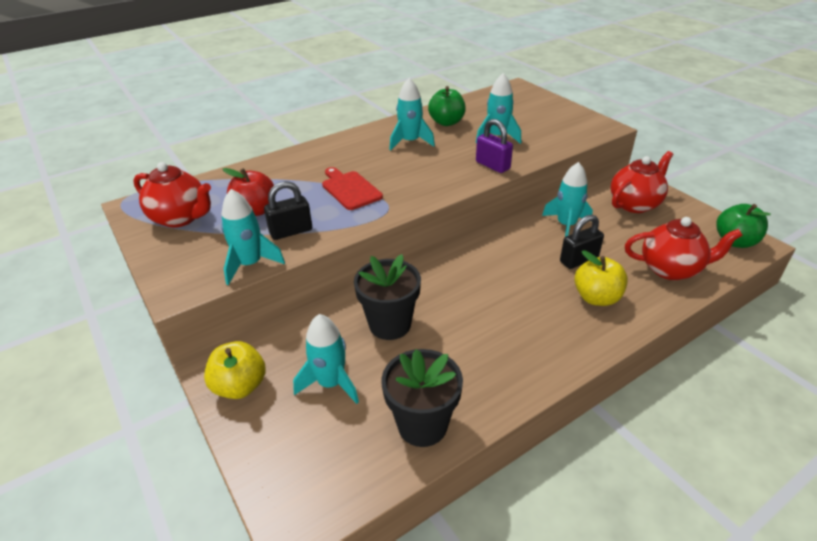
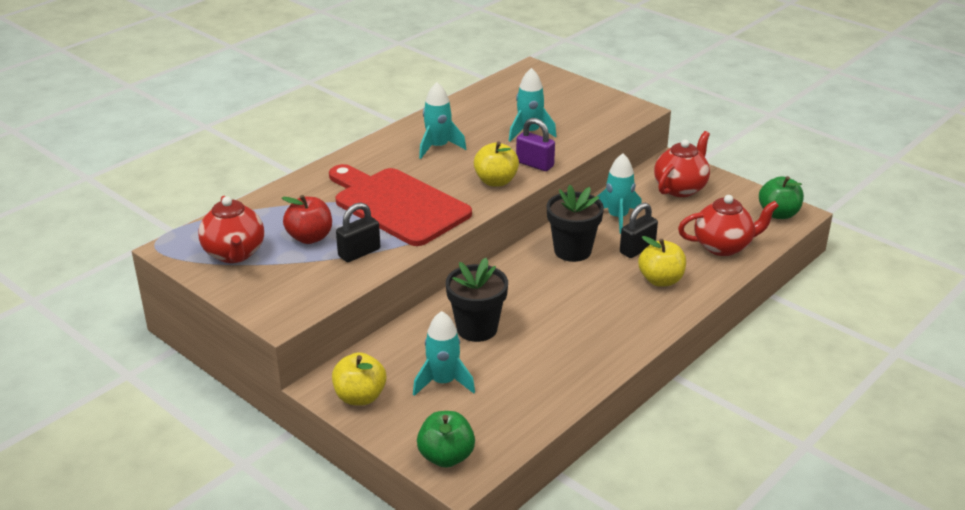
camera: 15 degrees left, 5 degrees down
red teapot [133,162,211,228] -> red teapot turned 60 degrees clockwise [198,196,264,263]
turquoise rocket [221,189,285,285] -> none
red cutting board [322,167,383,210] -> red cutting board [329,164,472,246], size x1.95
black flower pot [381,349,463,447] -> black flower pot moved to [547,185,604,262]
green apple [428,86,466,126] -> green apple moved to [417,411,475,468]
none -> yellow apple [474,142,519,187]

